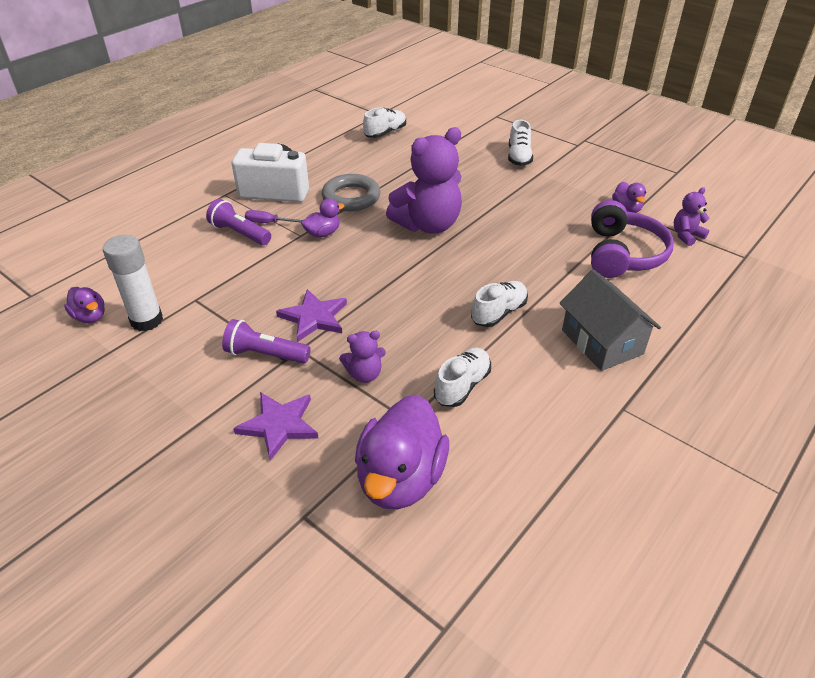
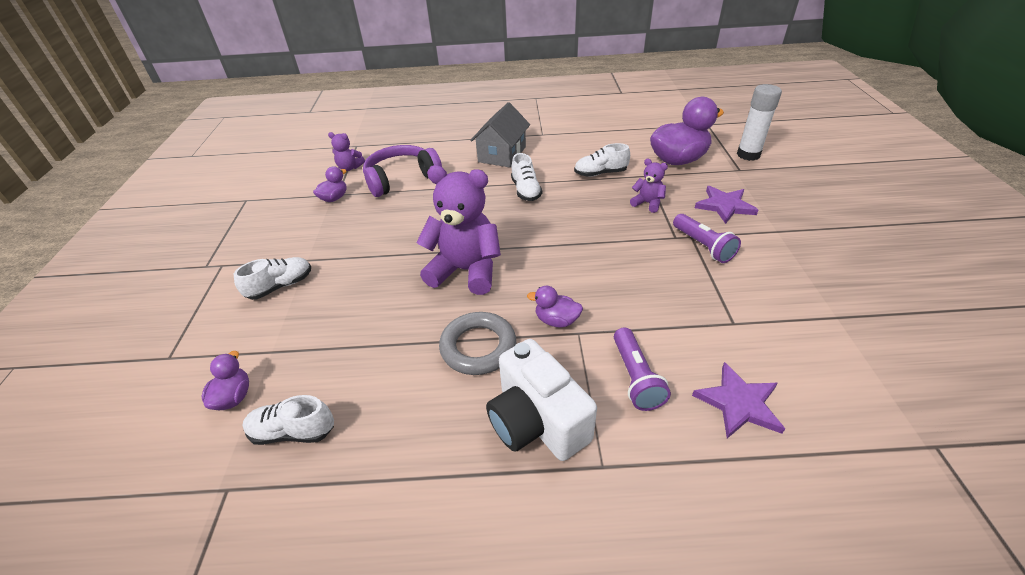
camera: 130 degrees left, 0 degrees up
purple duck [64,287,105,323] -> purple duck moved to [201,351,249,410]
white glue stick [103,235,163,331] -> white glue stick moved to [737,84,782,161]
purple screwdriver [245,210,302,223] -> none
purple star [276,289,347,342] -> purple star moved to [692,362,785,438]
white shoe [471,281,528,327] -> white shoe turned 105 degrees counterclockwise [511,153,542,201]

